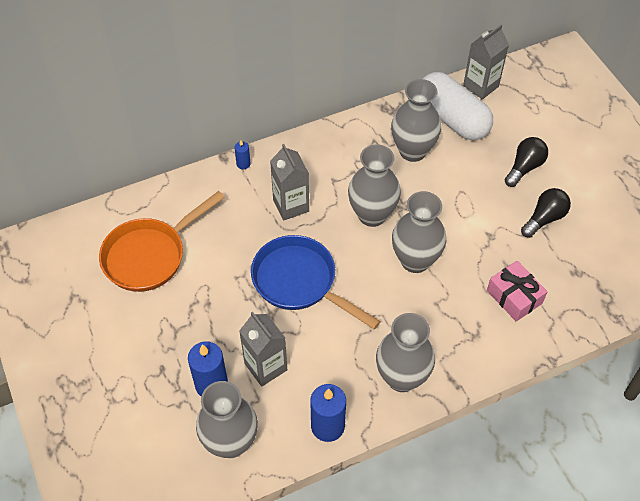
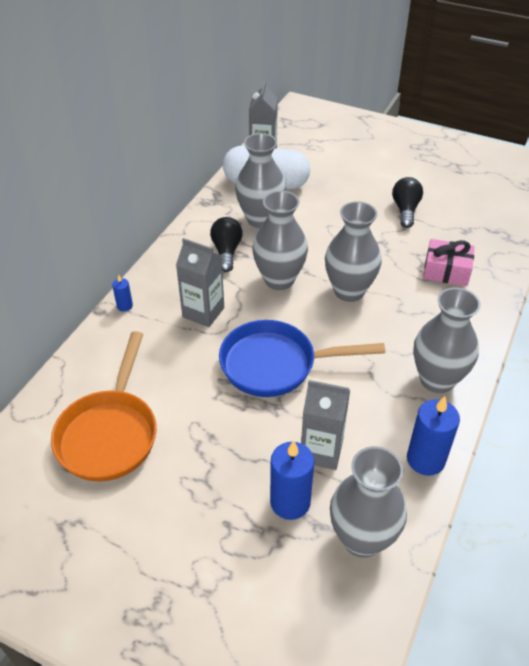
camera: 40 degrees left, 10 degrees down
black light bulb [505,137,548,187] -> black light bulb moved to [210,217,243,272]

